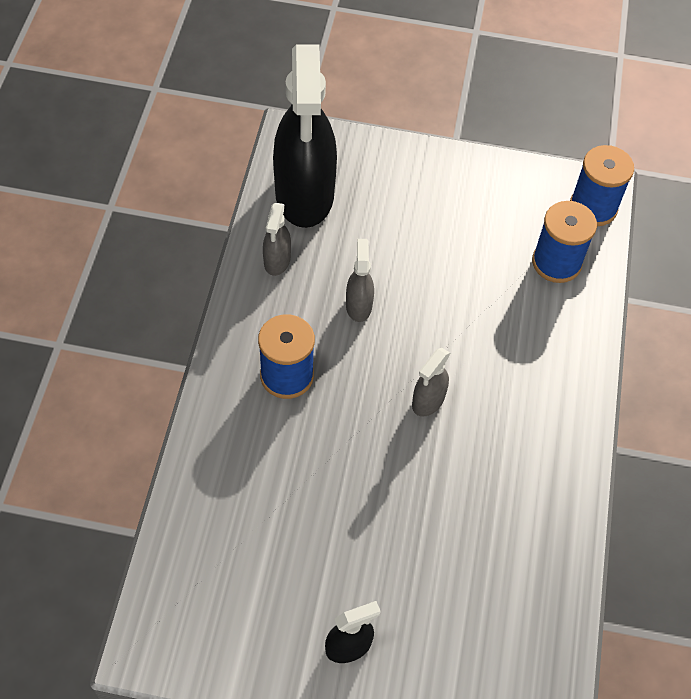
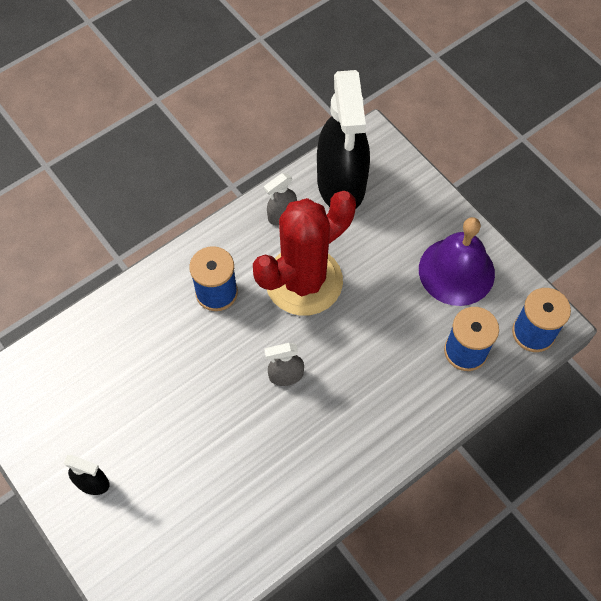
camera: 45 degrees right, 5 degrees up
black spray bottle [273,44,337,228] -> black spray bottle turned 45 degrees counterclockwise [317,70,370,209]
grey spray bottle [346,239,374,322] -> red cactus [253,191,356,316]
none -> purple bell [419,217,495,306]

